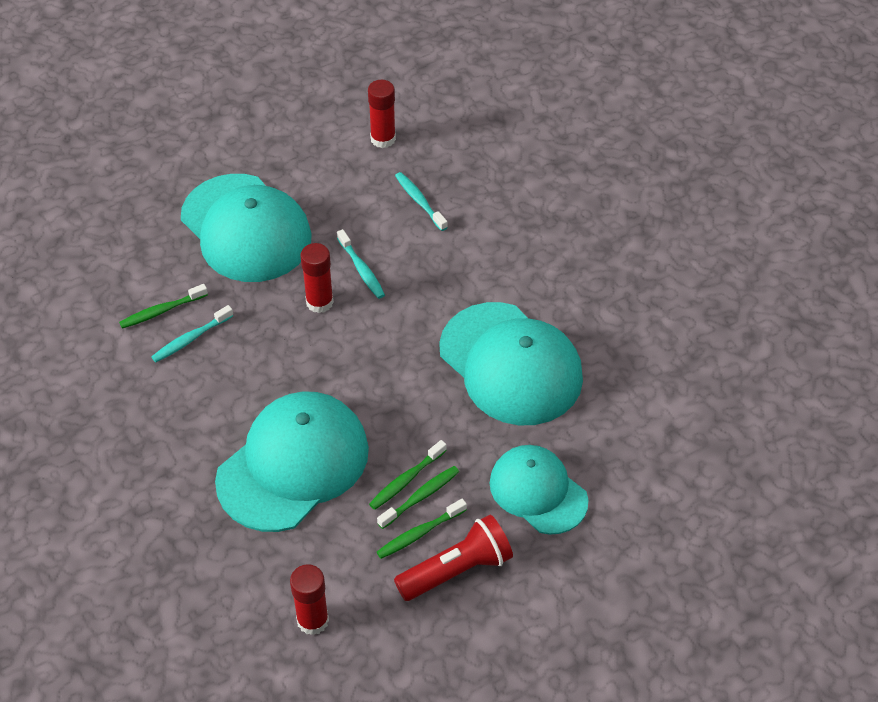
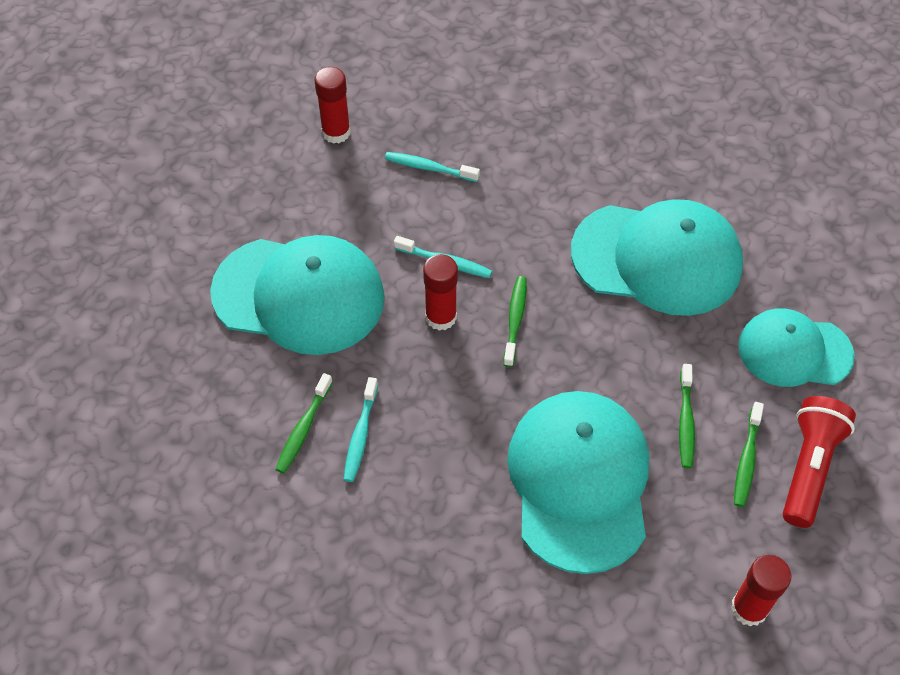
camera: 40 degrees left, 5 degrees up
green toothbrush [377,466,459,529] -> green toothbrush moved to [503,276,526,367]

